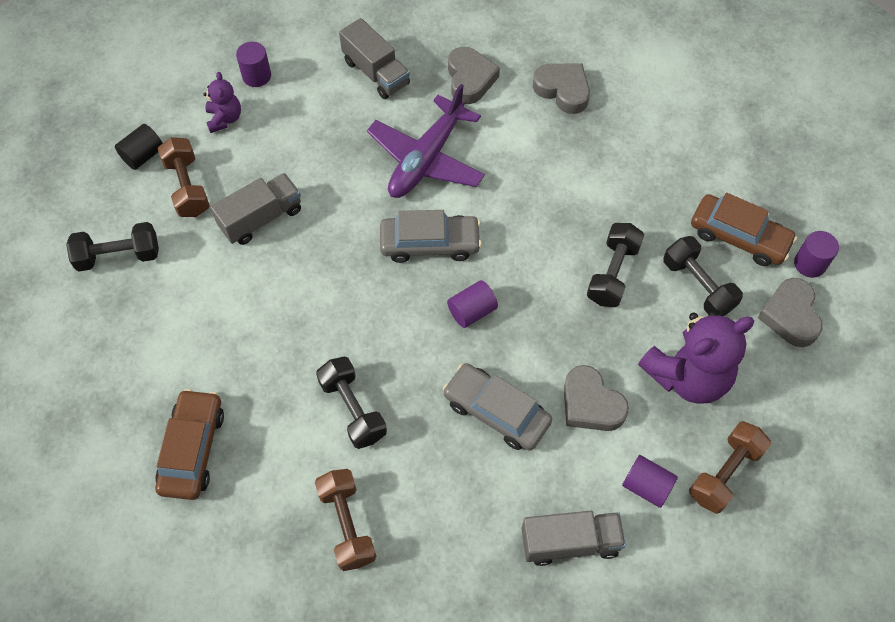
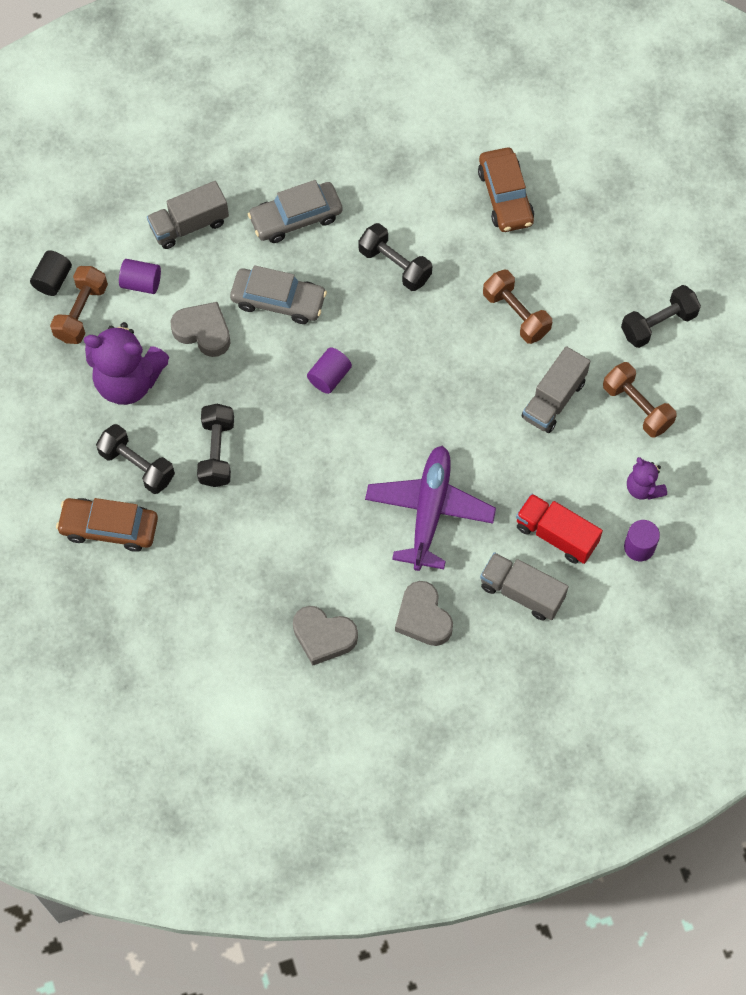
camera: 160 degrees right, 5 degrees up
black cylinder [115,124,162,170] -> black cylinder moved to [30,250,72,296]
brown dumbbell [315,469,376,571] -> brown dumbbell moved to [483,270,552,344]
grey car [380,210,482,263] -> grey car moved to [248,180,343,243]
purple teddy bear [638,312,754,404] -> purple teddy bear turned 120 degrees counterclockwise [84,322,169,405]
grey heart [758,278,823,347] -> none
purple cylinder [794,231,839,278] -> none
none -> red truck [516,493,603,564]

